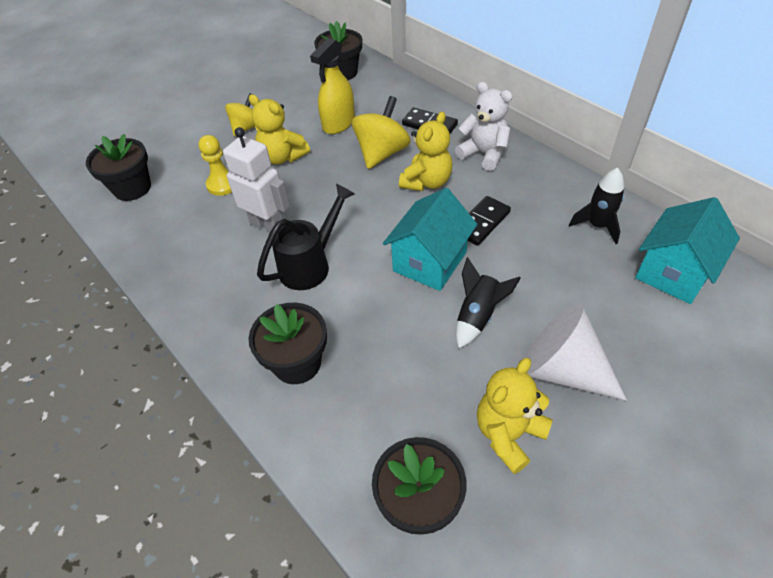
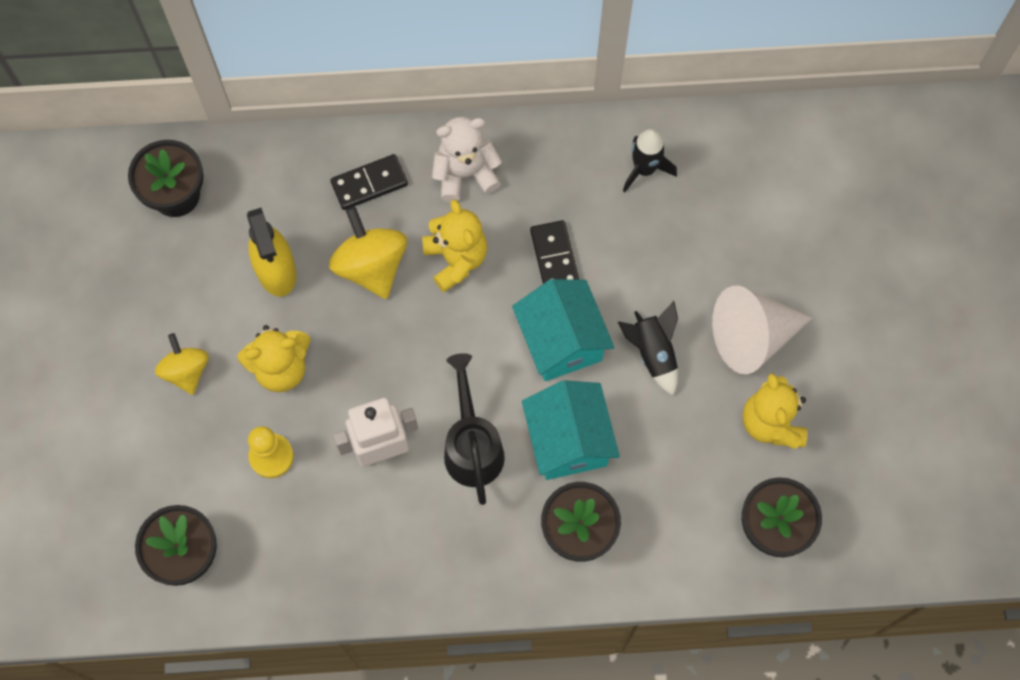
camera: 55 degrees left, 20 degrees up
turquoise house [635,197,740,304] -> turquoise house moved to [522,380,620,480]

